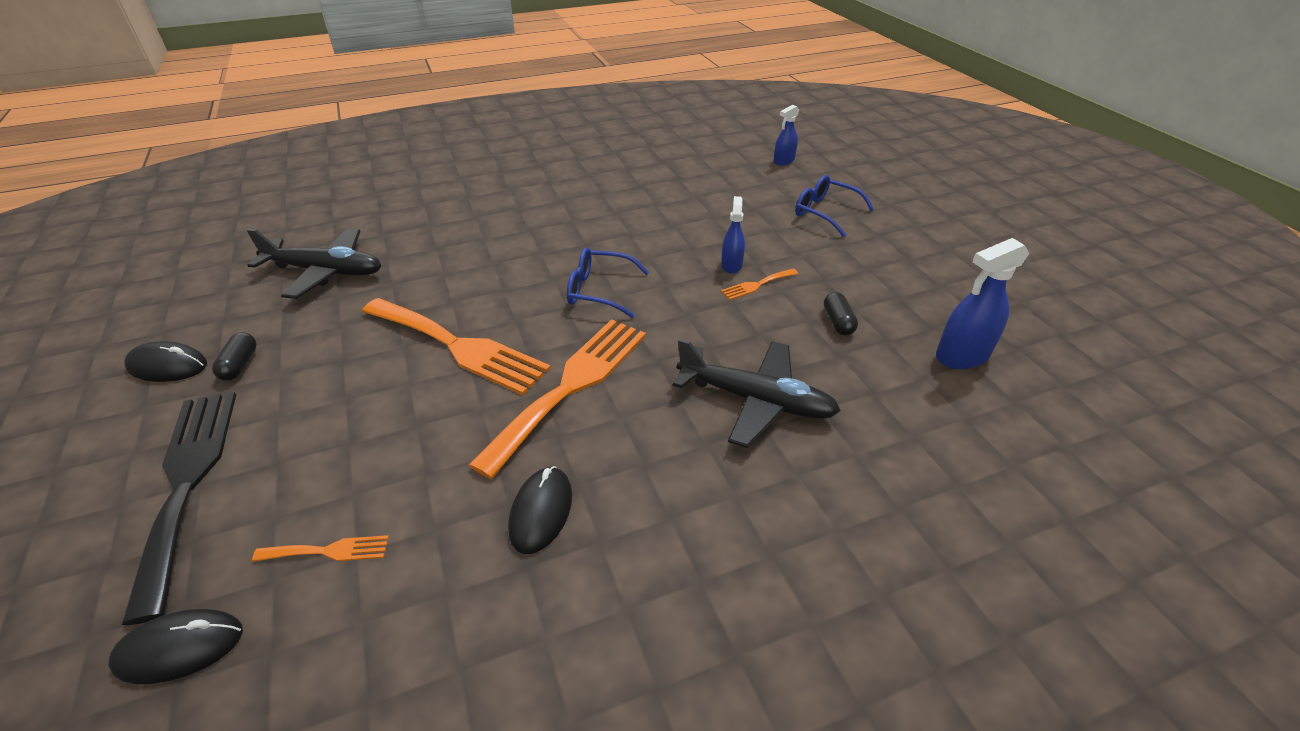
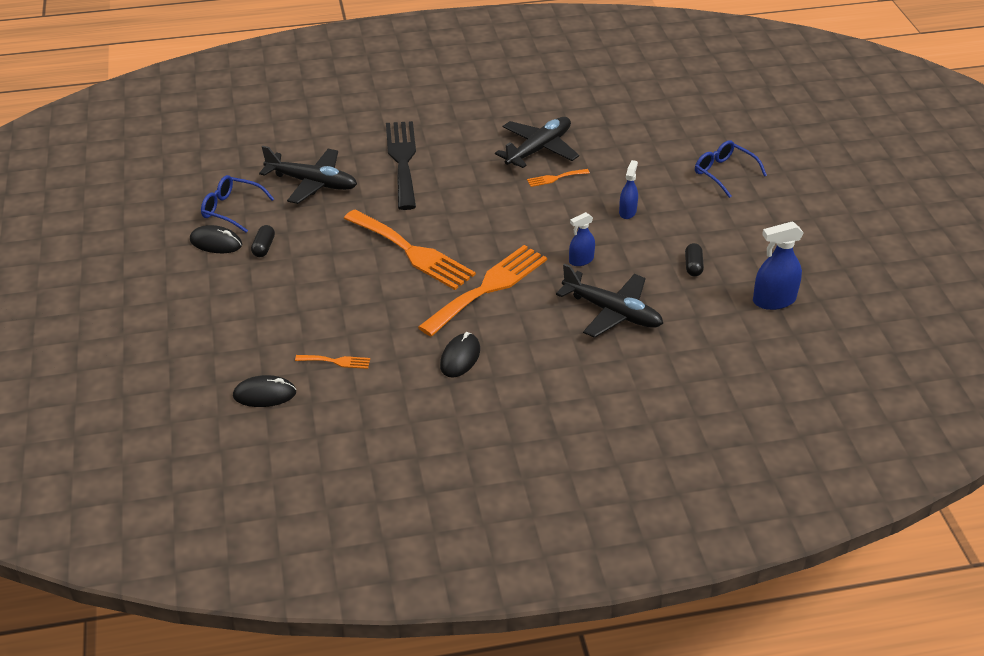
camera: 10 degrees right, 0 degrees up
black fork [122,392,236,625] -> black fork moved to [386,121,416,210]
blue glasses [567,247,649,318] -> blue glasses moved to [201,175,274,233]
orange fork [721,269,798,300] -> orange fork moved to [527,169,590,187]
blue spray bottle [774,105,799,165] -> blue spray bottle moved to [569,212,595,266]
none -> black plane [495,117,579,168]

